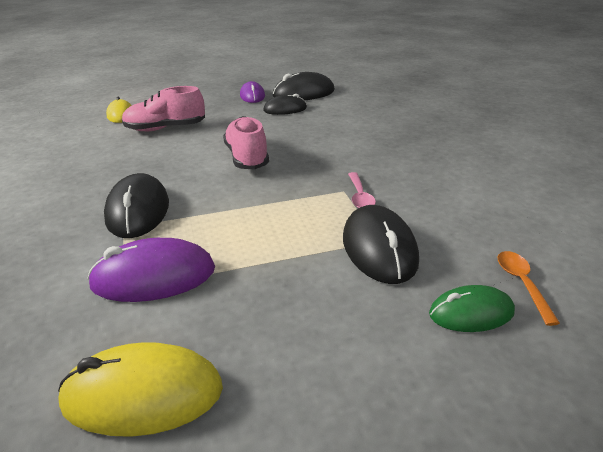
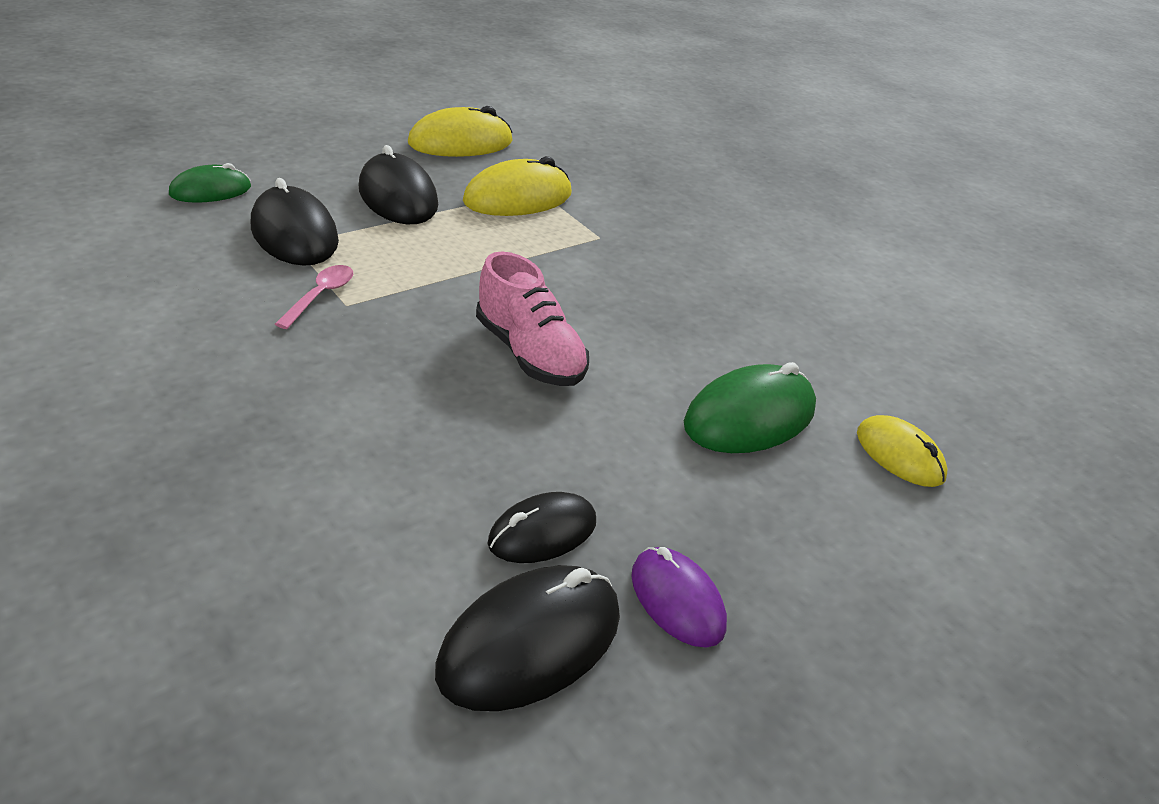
camera: 155 degrees right, 5 degrees up
purple mouse [87,238,215,302] -> yellow mouse [463,156,572,216]
black mouse [104,173,169,238] -> black mouse moved to [359,145,438,224]
pink shoe [122,86,205,131] -> green mouse [684,362,816,453]
pink spoon [348,172,376,208] -> pink spoon turned 45 degrees clockwise [275,265,353,329]
orange spoon [498,251,560,326] -> none

